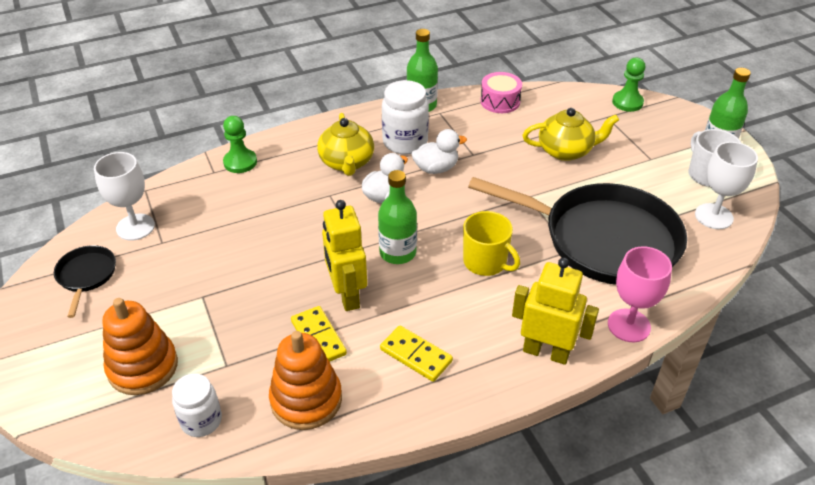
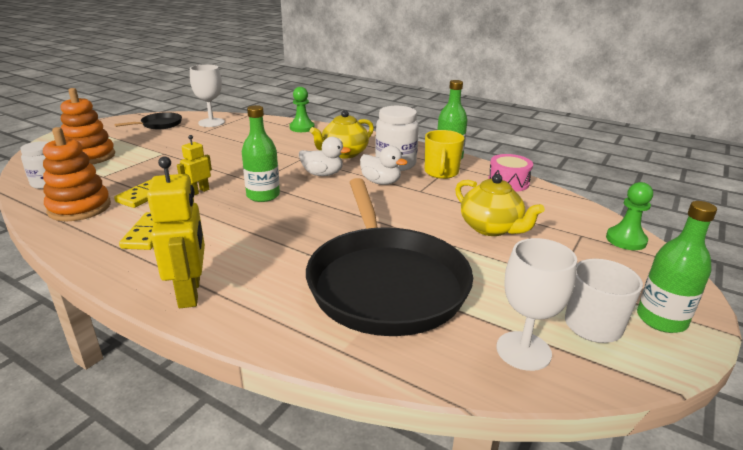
camera: 55 degrees right, 15 degrees down
yellow robot [322,200,367,311] -> yellow robot [177,135,212,195], size x0.56
yellow mug [463,211,520,276] -> yellow mug moved to [425,130,465,179]
pink goblet [608,246,672,342] -> none

